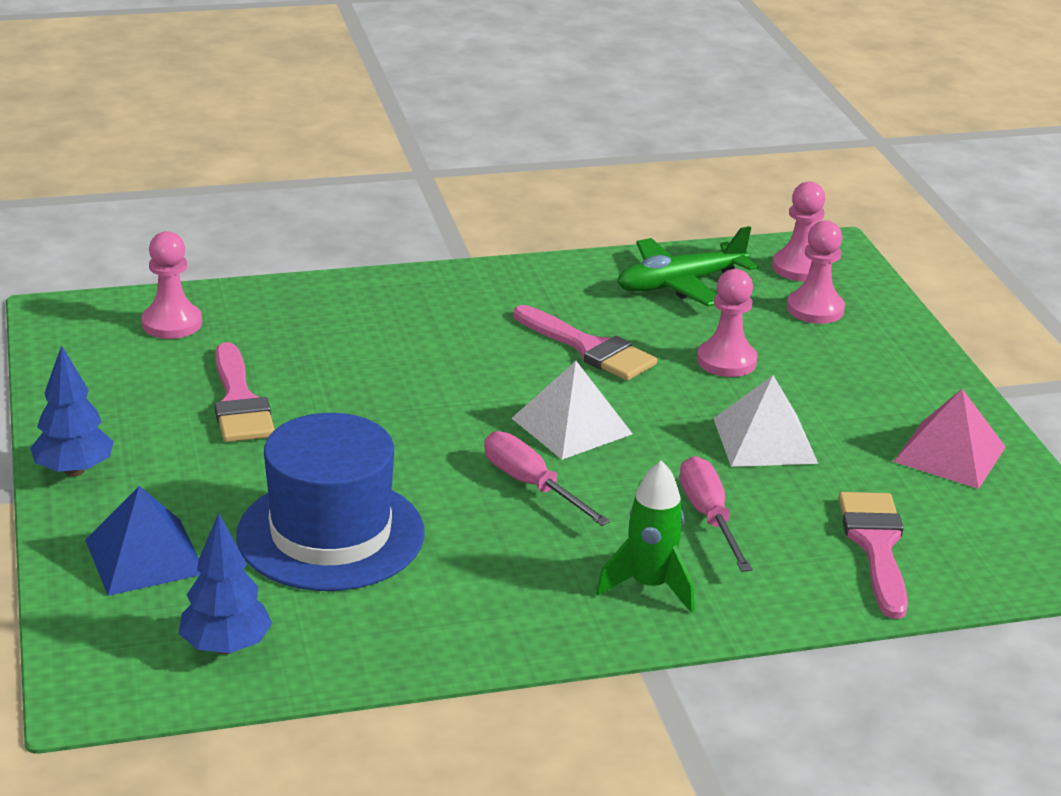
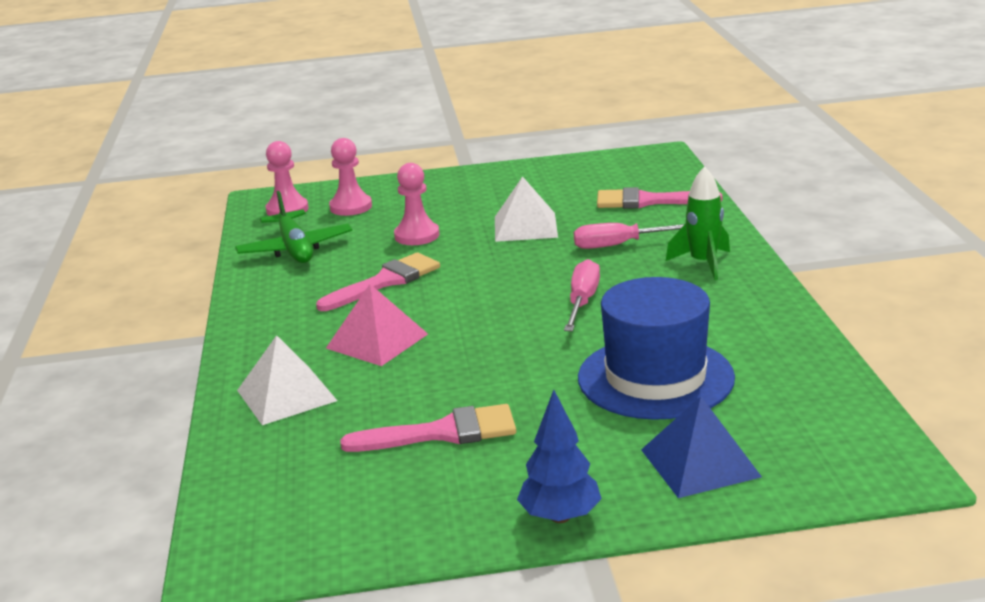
camera: 80 degrees left, 5 degrees down
pink pawn [141,231,202,339] -> none
blue tree [179,513,272,654] -> none
pink screwdriver [484,431,610,526] -> pink screwdriver turned 135 degrees clockwise [564,259,600,331]
white pyramid [511,361,633,460] -> white pyramid moved to [237,335,338,425]
pink pyramid [893,389,1006,489] -> pink pyramid moved to [326,284,428,366]

